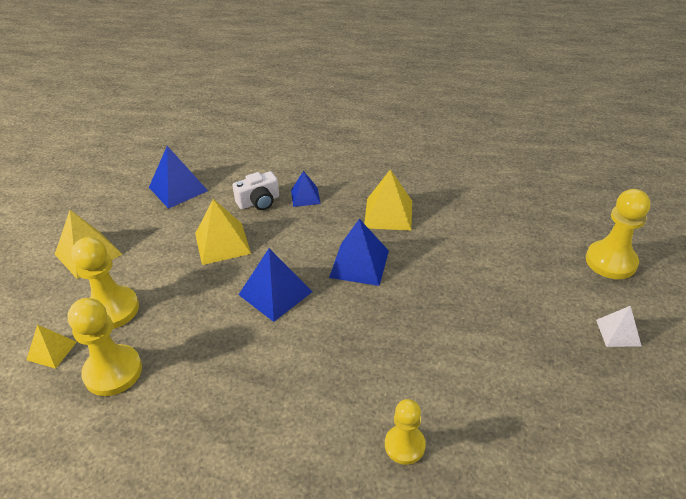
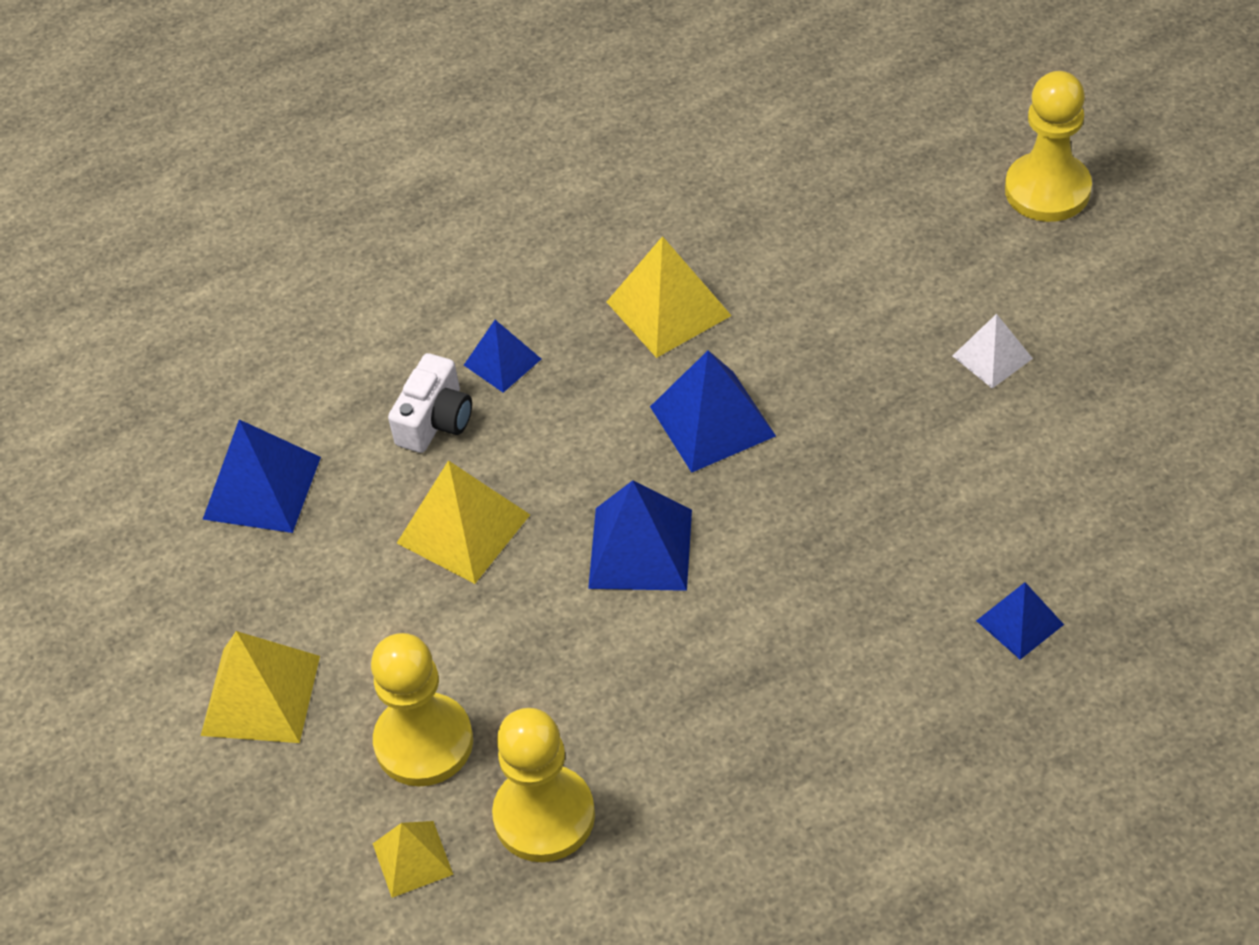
camera: 35 degrees left, 10 degrees up
yellow pawn [385,399,426,465] -> blue pyramid [976,582,1064,660]
white pyramid [596,306,642,347] -> white pyramid moved to [953,314,1033,388]

